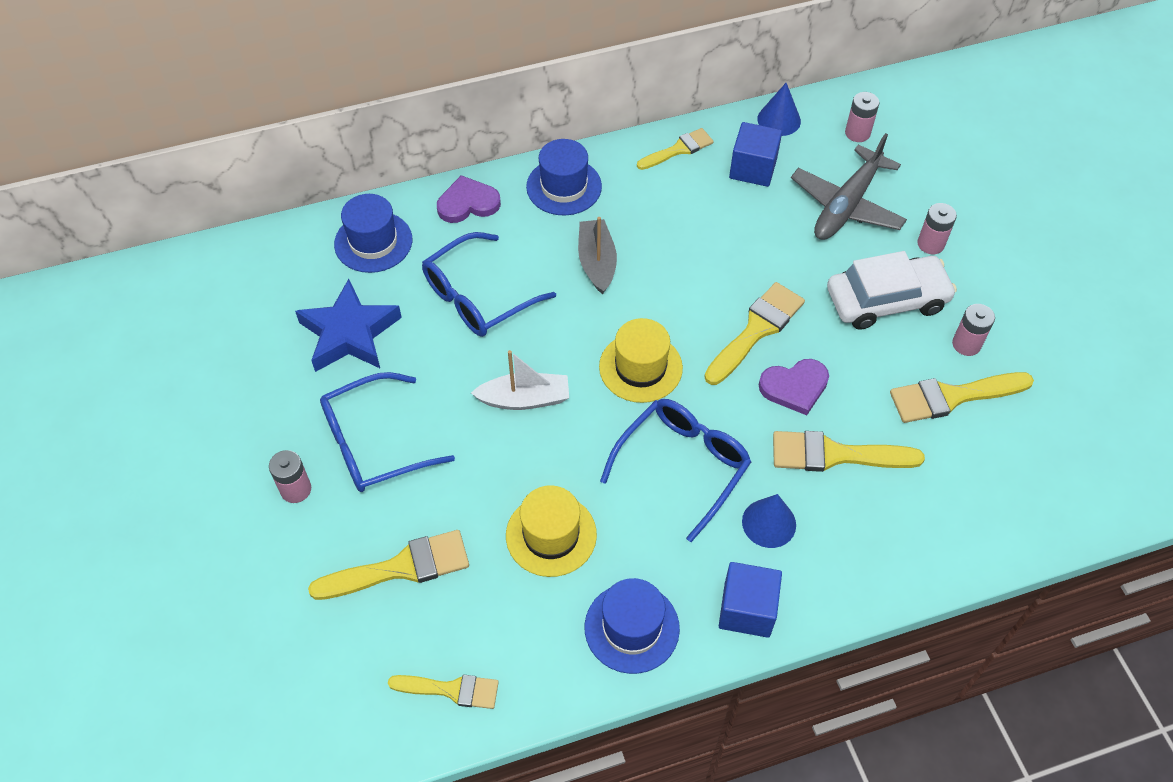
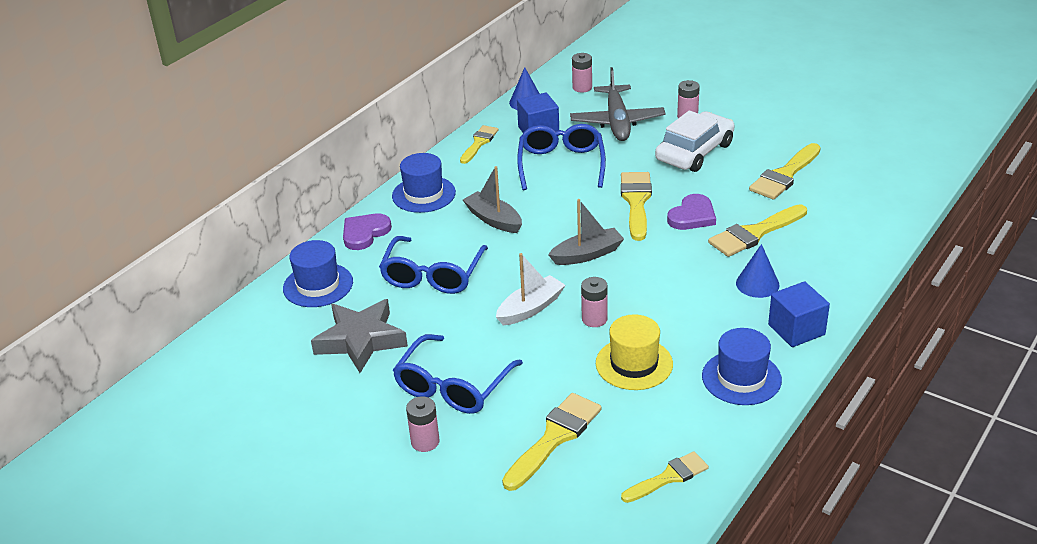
camera: 35 degrees left, 20 degrees down
blue star [295,279,402,372] -> grey star [311,299,408,373]
yellow hat [599,318,683,403] -> grey boat [548,199,624,265]
blue glasses [600,399,751,542] -> blue glasses moved to [517,124,606,190]
pink battery [952,304,995,356] -> pink battery moved to [581,277,608,327]

